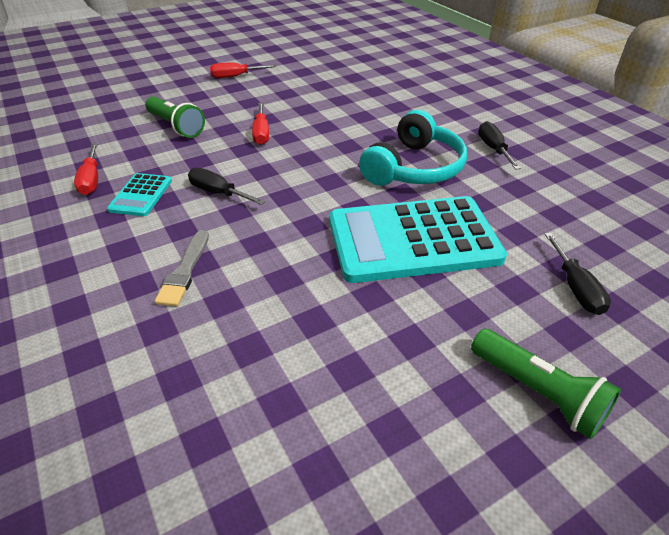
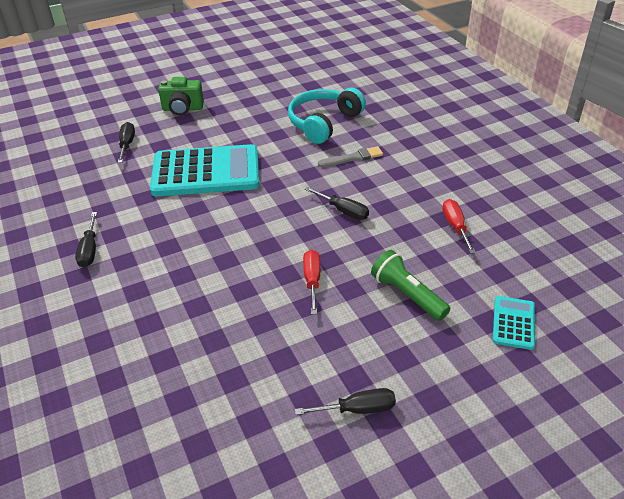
camera: 175 degrees left, 0 degrees up
turquoise calculator [107,173,172,216] -> turquoise calculator moved to [493,296,535,350]
grey brush [155,230,209,306] -> grey brush turned 60 degrees clockwise [318,146,383,167]
red screwdriver [210,62,277,78] -> black screwdriver [295,388,396,415]
turquoise headphones [359,110,467,186] -> turquoise headphones moved to [288,88,366,144]
green flashlight [471,329,621,439] -> green camera [158,77,204,115]

